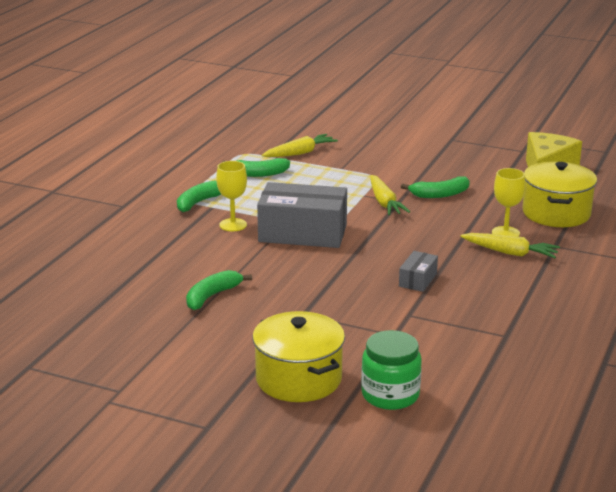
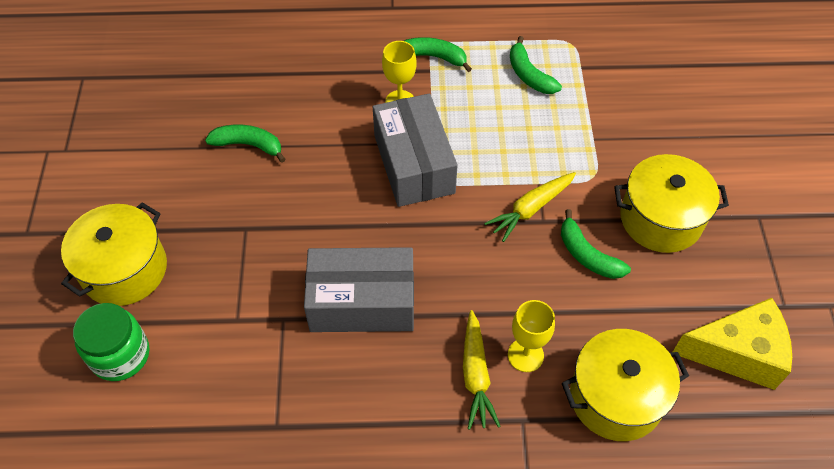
camera: 65 degrees right, 30 degrees up
yellow carrot [262,134,338,157] -> none
grey box [399,251,438,292] -> grey box [304,247,414,332], size x2.15
none -> yellow pot [614,154,729,253]

